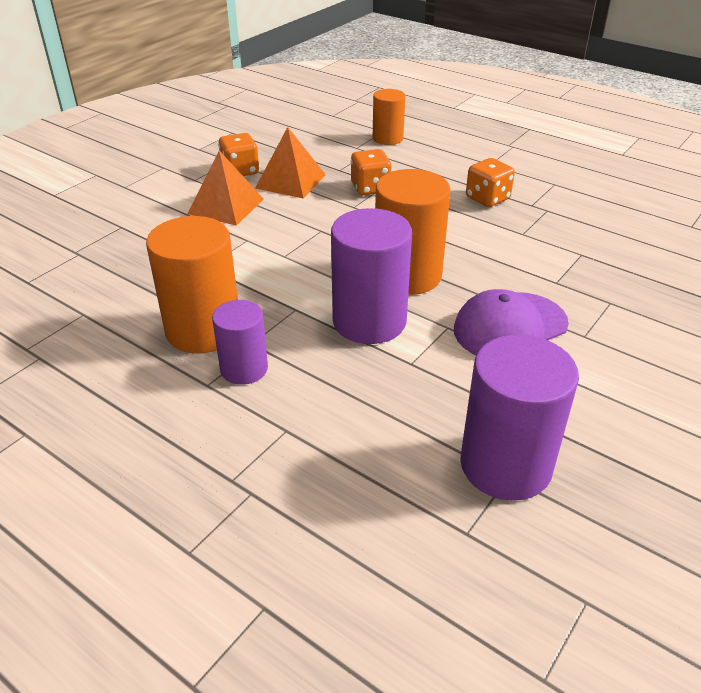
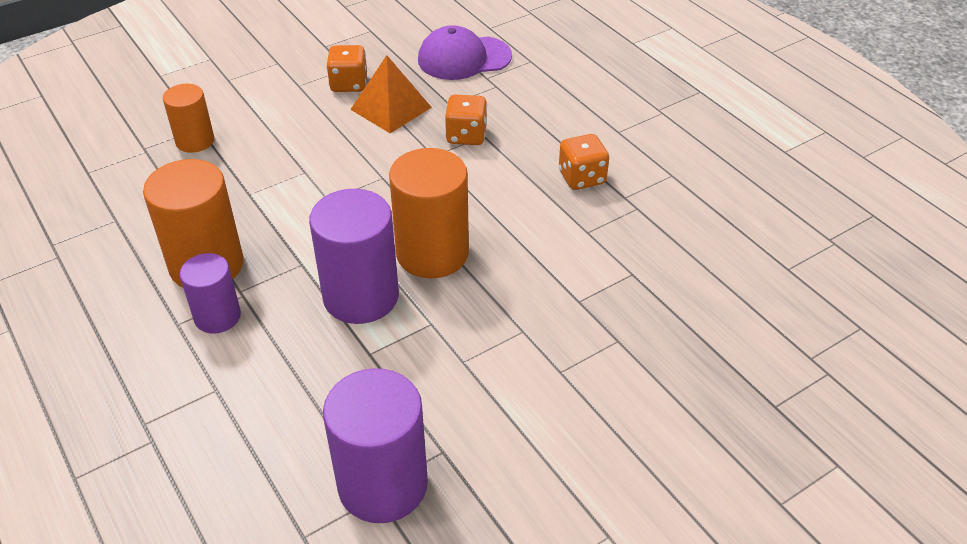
camera: 20 degrees right, 5 degrees up
orange pyramid [187,150,263,226] -> none
orange cylinder [373,89,405,145] -> orange cylinder moved to [163,84,214,153]
purple cap [454,289,569,355] -> purple cap moved to [418,25,512,80]

